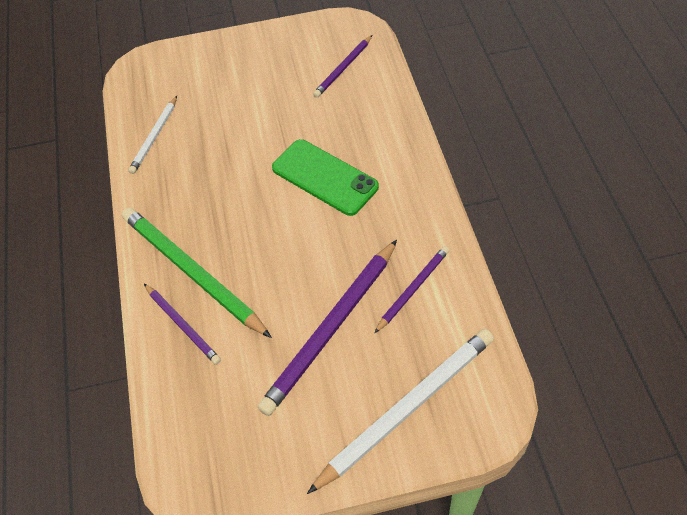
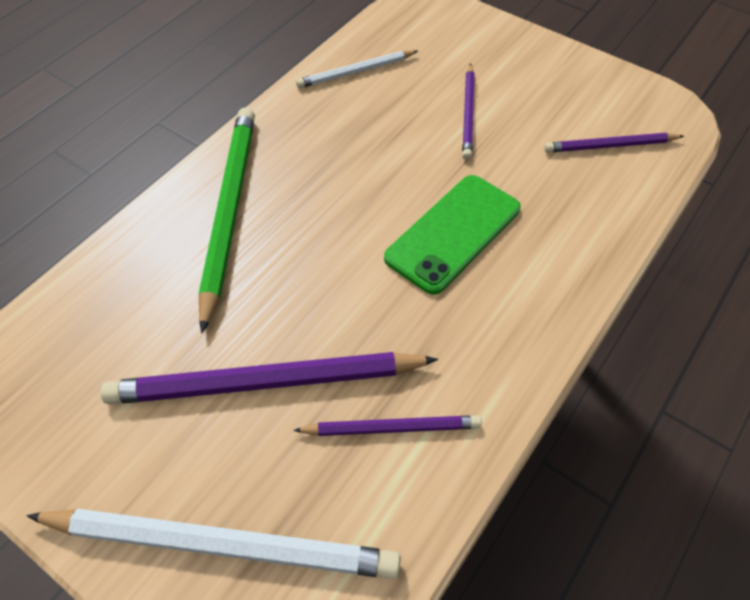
camera: 45 degrees right, 0 degrees up
purple pencil [144,284,221,365] -> purple pencil moved to [462,63,475,160]
green phone [272,139,379,216] -> green phone turned 45 degrees clockwise [384,175,521,295]

